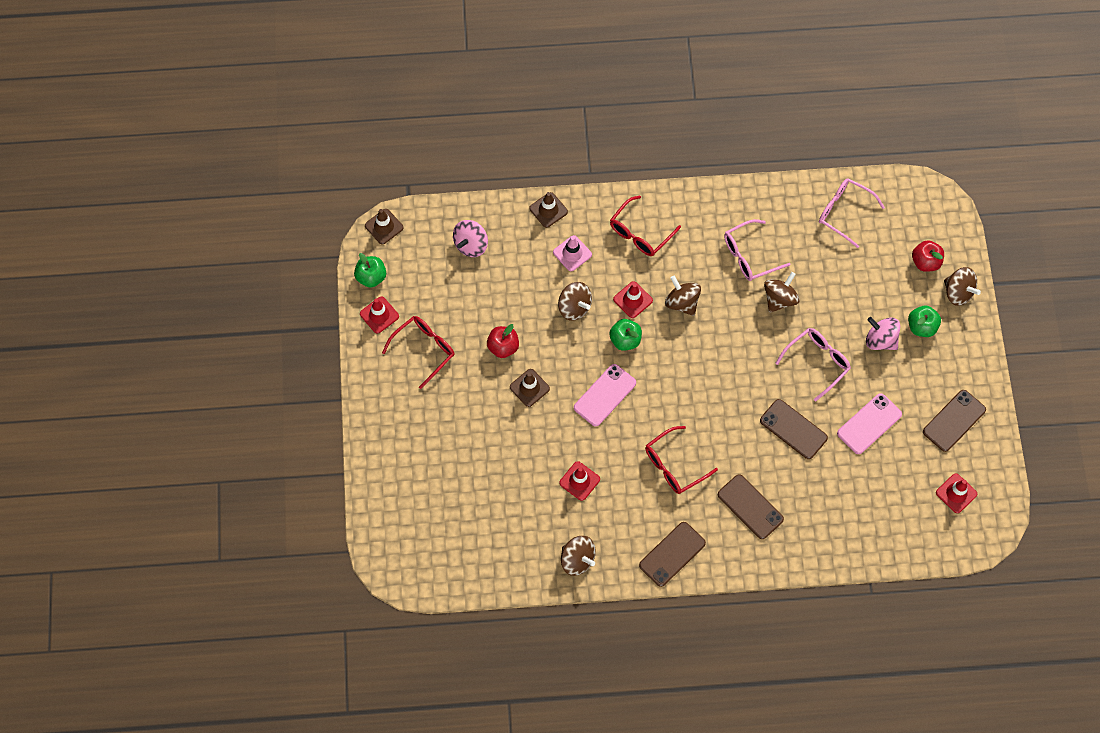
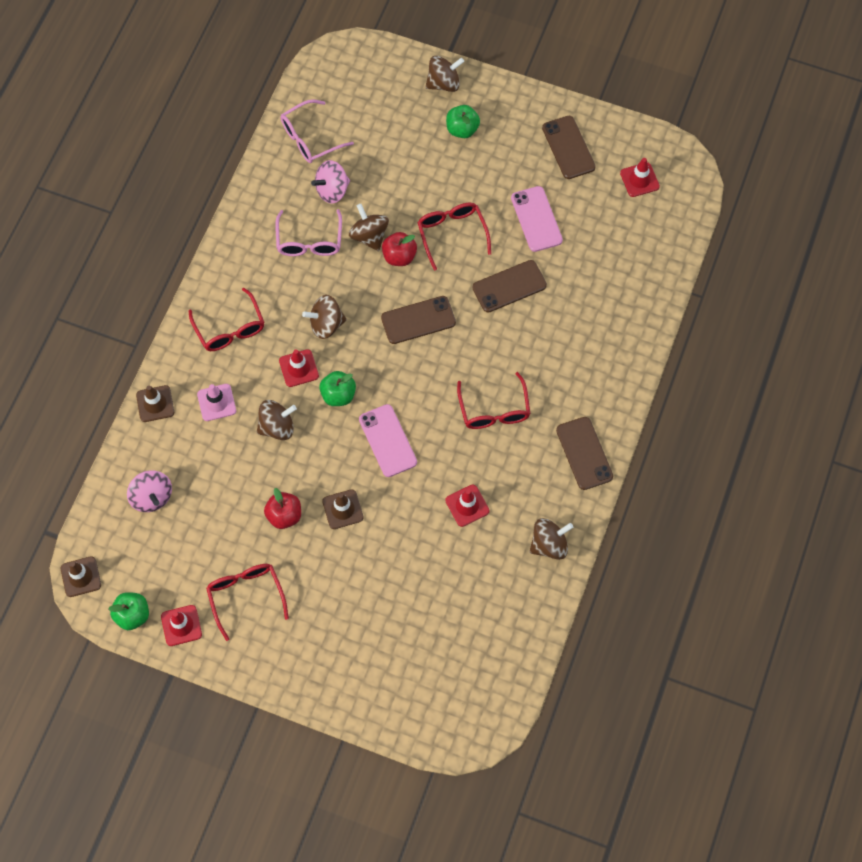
camera: 65 degrees left, 0 degrees up
brown phone [718,474,784,539] -> brown phone moved to [381,296,456,344]
pink glasses [776,328,851,402] -> red glasses [417,203,491,271]
pink spinning top [866,317,900,350] -> pink spinning top moved to [311,160,350,204]
red apple [912,240,944,272] -> red apple moved to [382,232,417,266]

